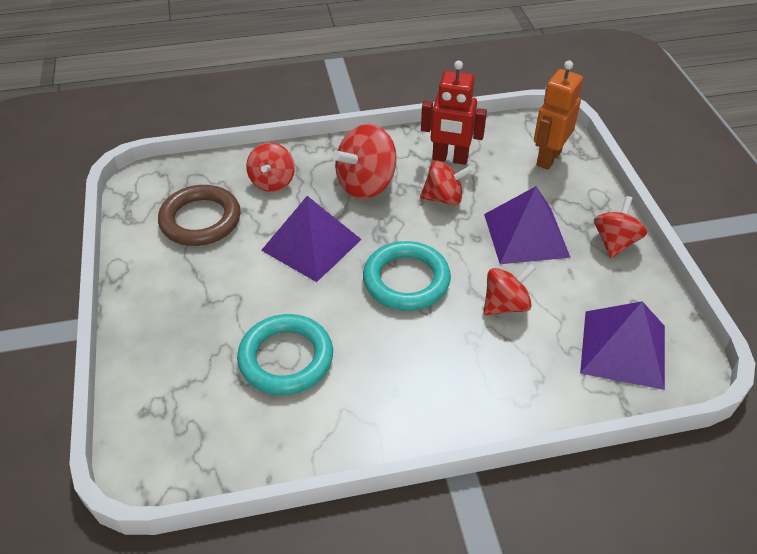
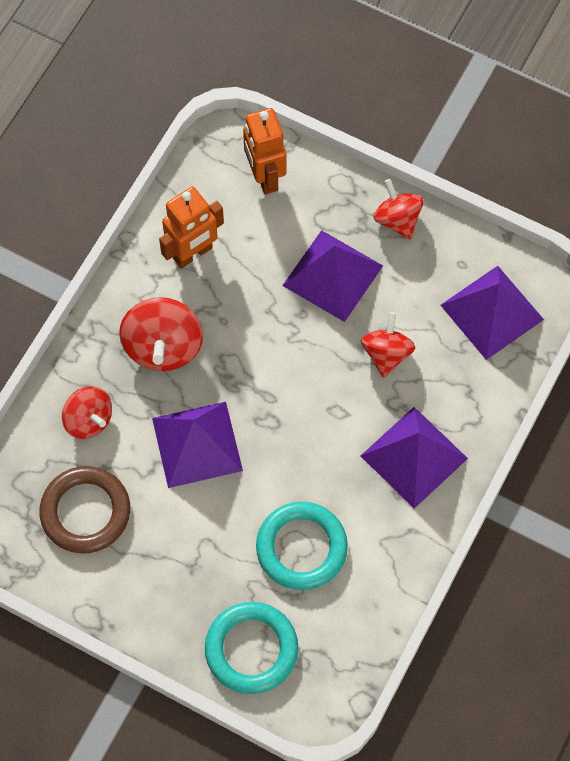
camera: 50 degrees left, 20 degrees up
turquoise ring [363,241,451,311] -> turquoise ring moved to [205,602,298,694]
red spinning top [420,161,473,206] -> none
red robot [421,60,487,165] -> orange robot [159,187,224,269]
none -> purple pyramid [361,407,468,509]

